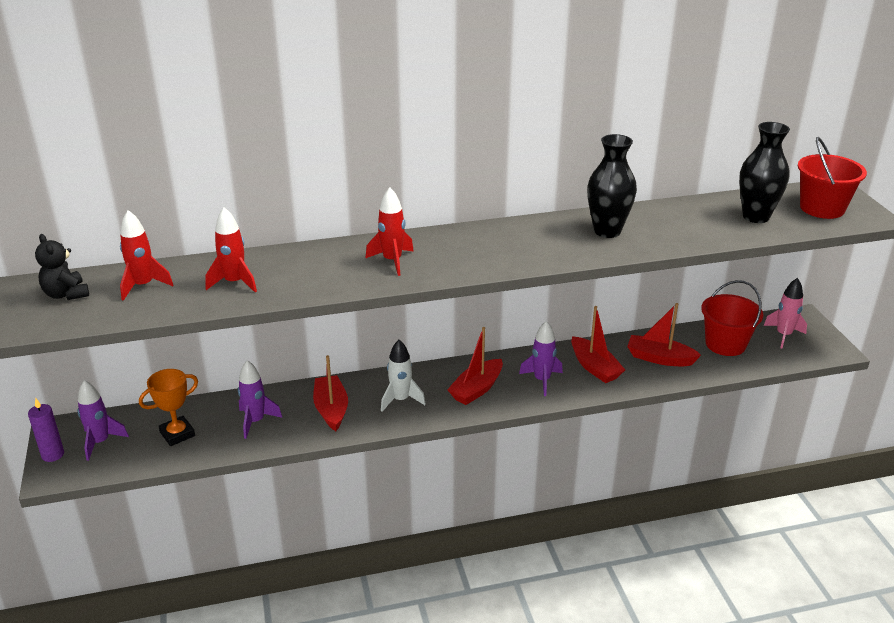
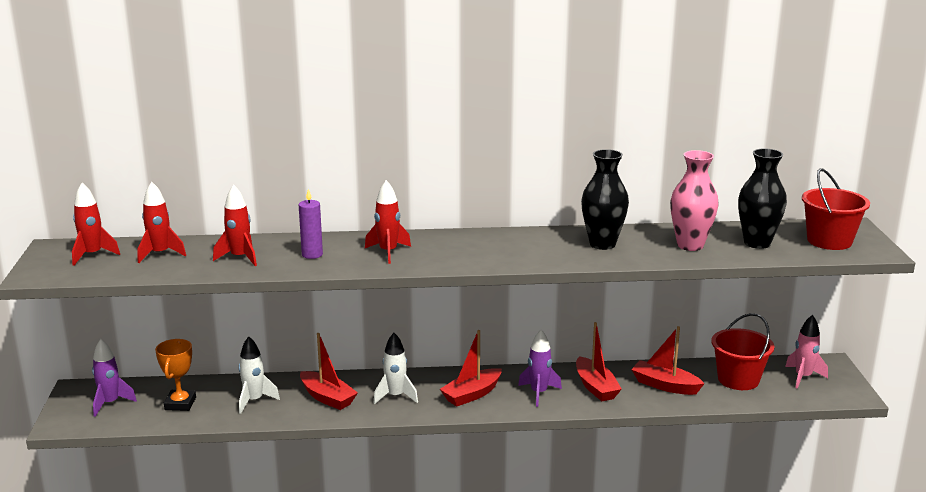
camera: 10 degrees right, 10 degrees down
purple candle [28,398,64,462] -> purple candle moved to [299,189,323,259]
black teddy bear [35,234,89,300] -> red rocket [72,183,120,266]
orange trophy [139,369,198,446] -> orange trophy turned 60 degrees counterclockwise [155,339,196,411]
purple rocket [238,360,282,439] -> white rocket [239,336,280,414]
red boat [313,355,348,431] -> red boat turned 135 degrees clockwise [300,333,358,410]
none -> pink vase [670,150,718,251]

